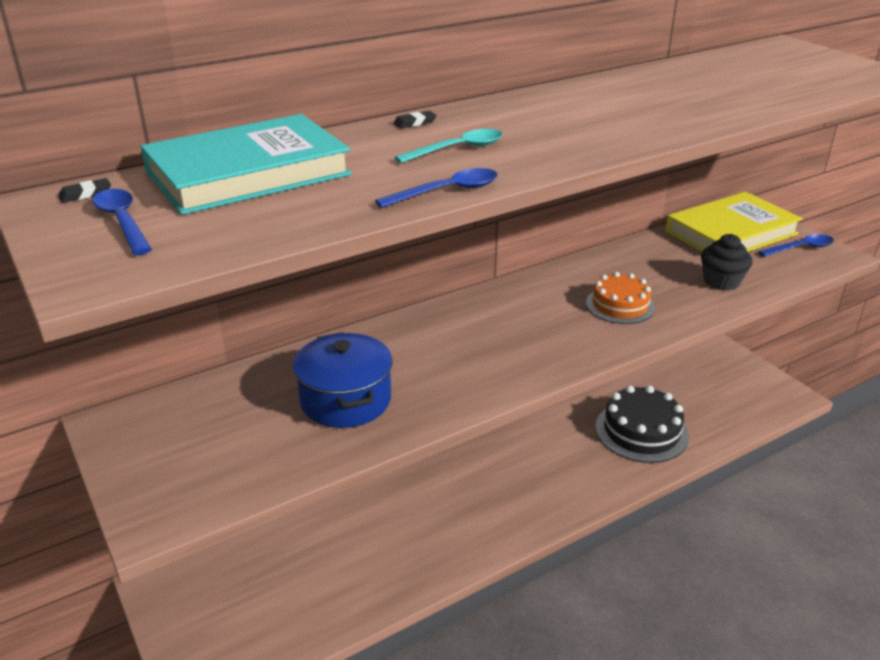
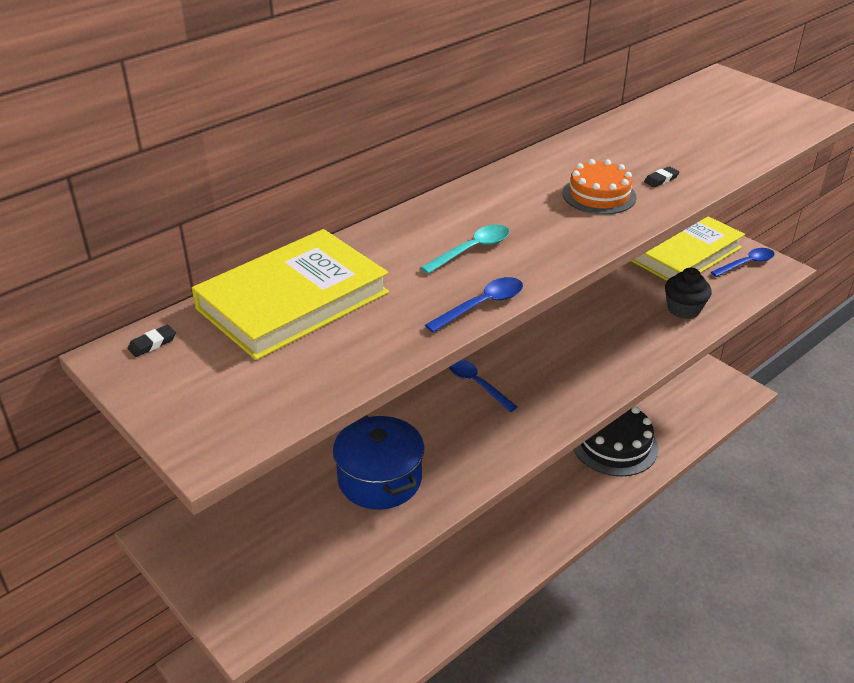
camera: 10 degrees left, 5 degrees up
blue spoon [92,189,152,255] -> blue spoon moved to [449,359,517,412]
turquoise book [141,114,352,215] -> yellow book [192,229,389,360]
black eraser [393,111,437,128] -> black eraser moved to [644,166,679,187]
orange cake [586,272,655,324] -> orange cake moved to [563,159,637,215]

